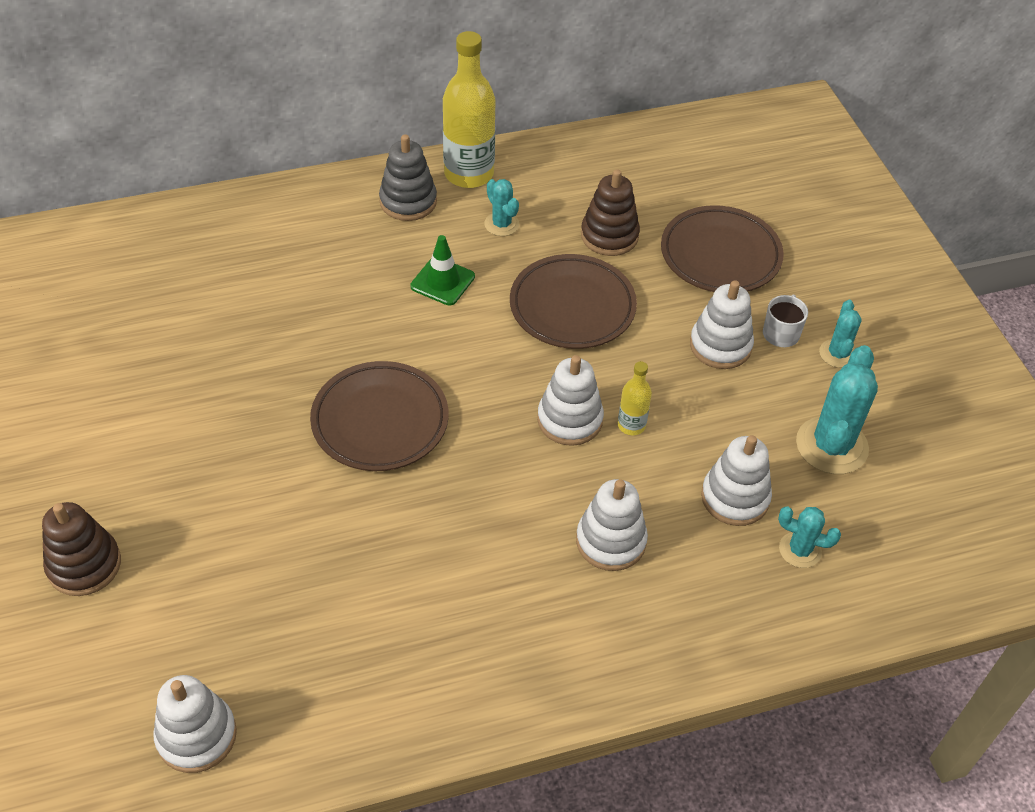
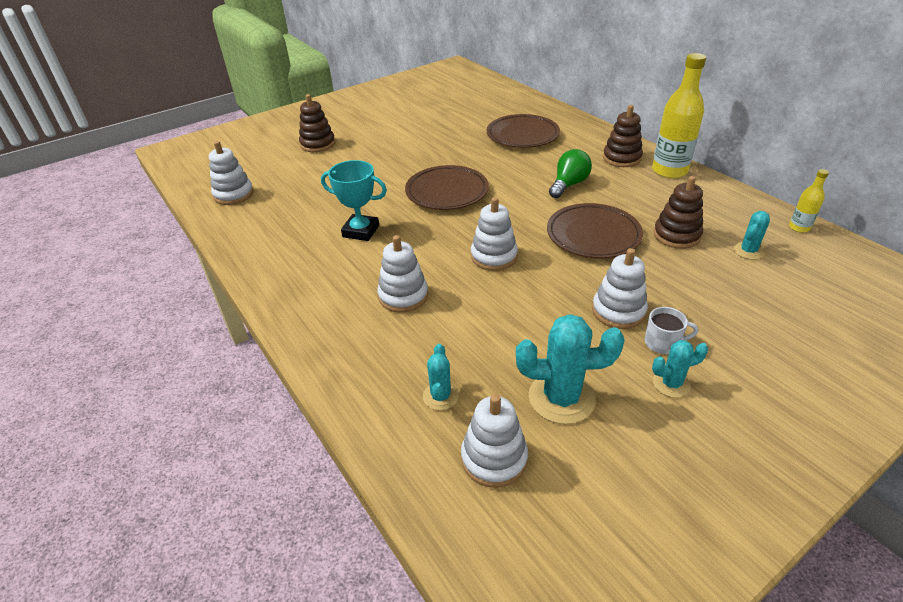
camera: 75 degrees right, 10 degrees down
grey stacking toy [379,135,437,221] -> brown stacking toy [603,105,643,167]
green traffic cone [410,235,475,305] -> green light bulb [549,149,592,198]
turquoise cactus [484,179,519,236] -> turquoise cactus moved to [733,211,770,260]
yellow bottle [618,361,652,435] -> yellow bottle moved to [789,169,829,233]
brown plate [661,205,784,292] -> brown plate moved to [487,114,560,148]
white stacking toy [701,435,772,526] -> white stacking toy moved to [461,394,528,488]
none -> turquoise trophy [321,160,387,241]

